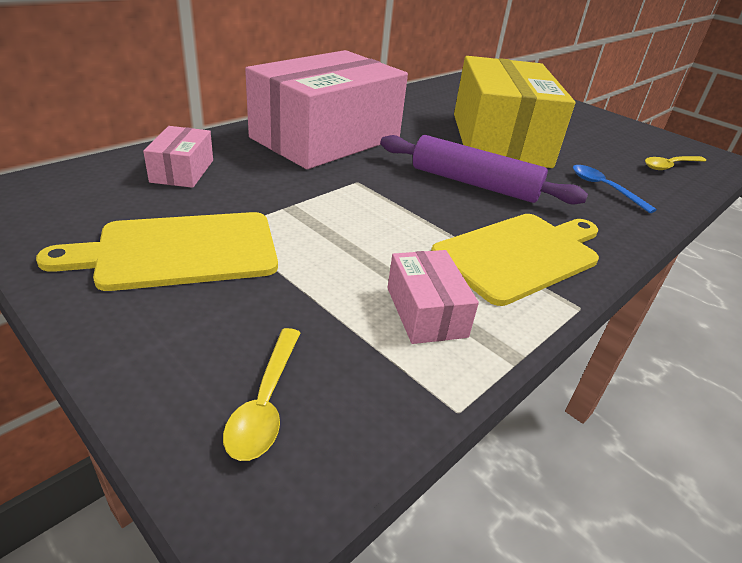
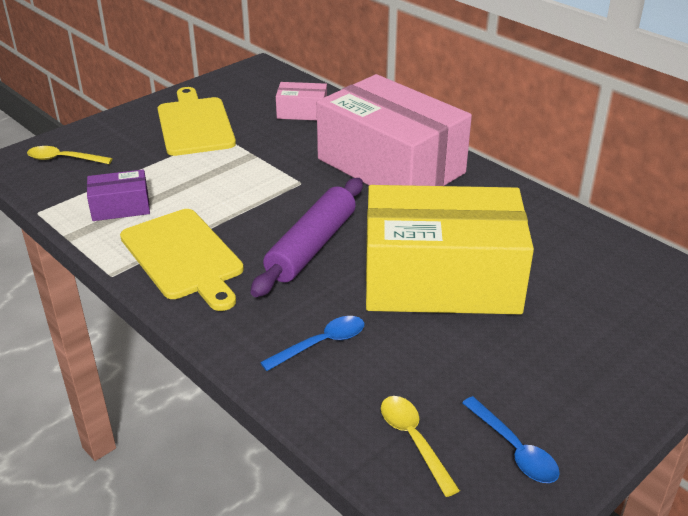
camera: 95 degrees right, 0 degrees up
pink box [388,250,479,344] -> purple box [87,169,150,221]
none -> blue spoon [462,396,560,483]

